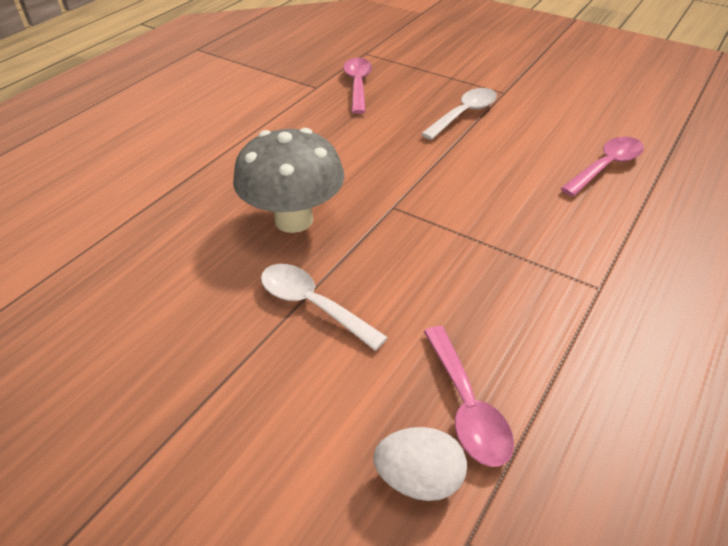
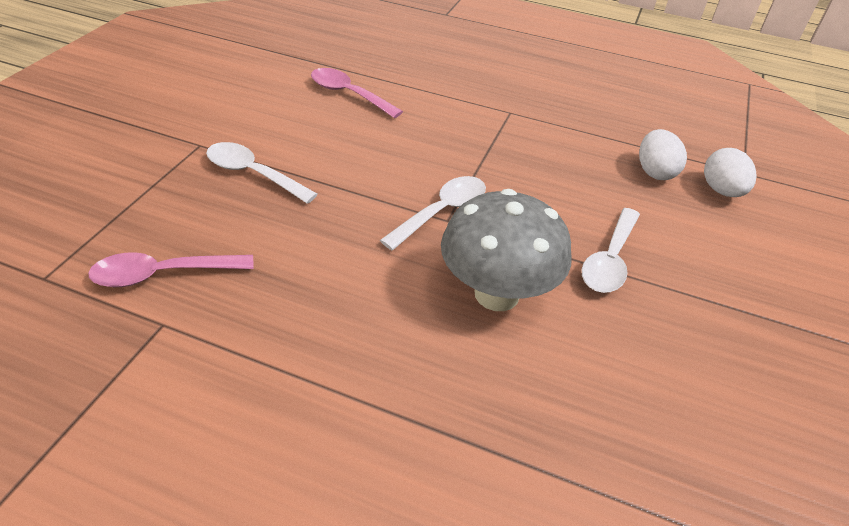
camera: 105 degrees left, 0 degrees up
pink spoon [424,326,514,467] -> white egg [639,129,687,180]
none -> white spoon [380,176,486,250]

